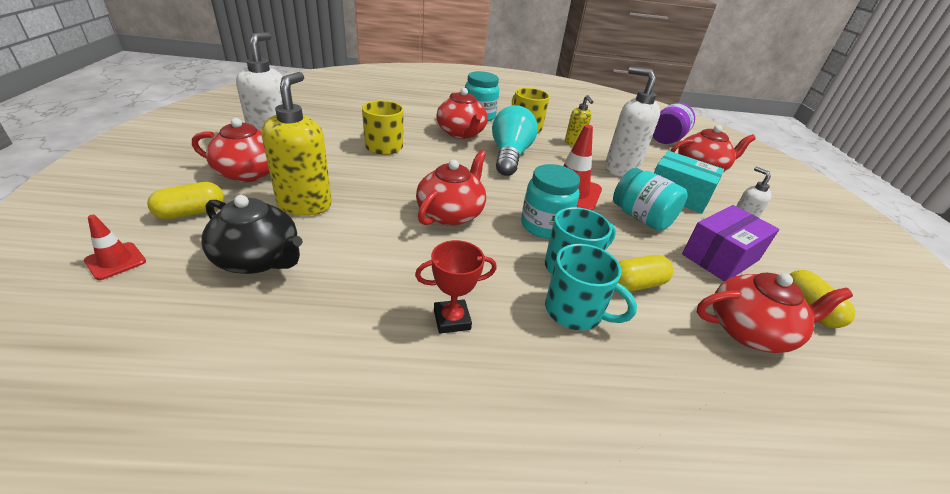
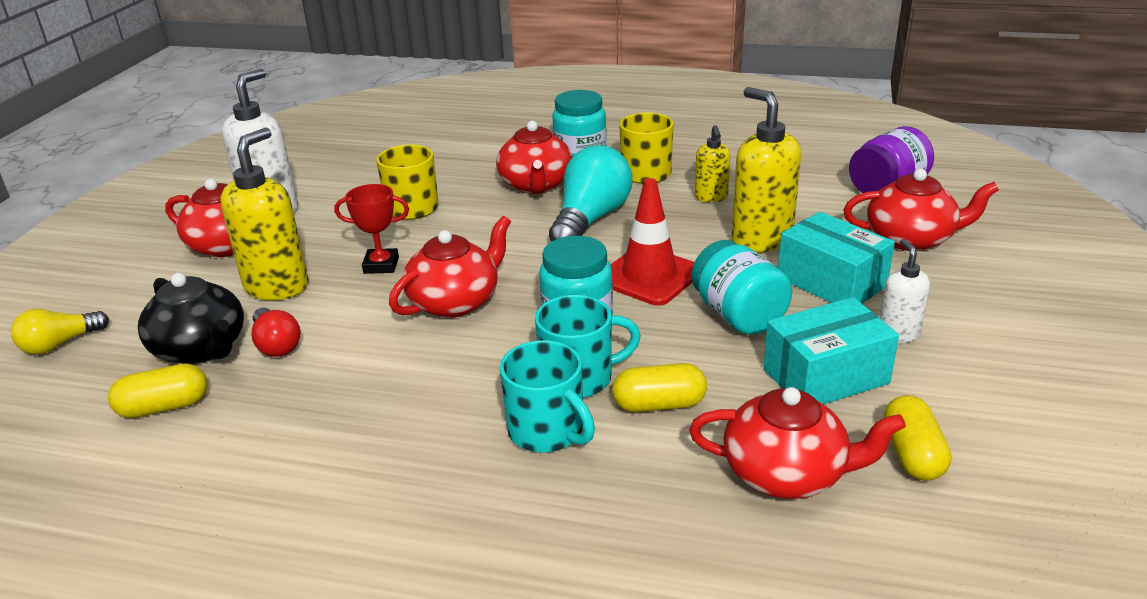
camera: 20 degrees right, 5 degrees down
red traffic cone [84,215,146,280] -> yellow light bulb [11,309,109,355]
yellow capsule [147,182,224,220] -> yellow capsule moved to [108,363,207,418]
red trophy [415,240,497,334] -> red trophy moved to [334,184,409,274]
white soap dispenser [605,67,660,177] -> yellow soap dispenser [732,87,801,252]
purple box [682,205,779,281] -> turquoise box [763,297,899,404]
none -> red light bulb [251,308,301,357]

